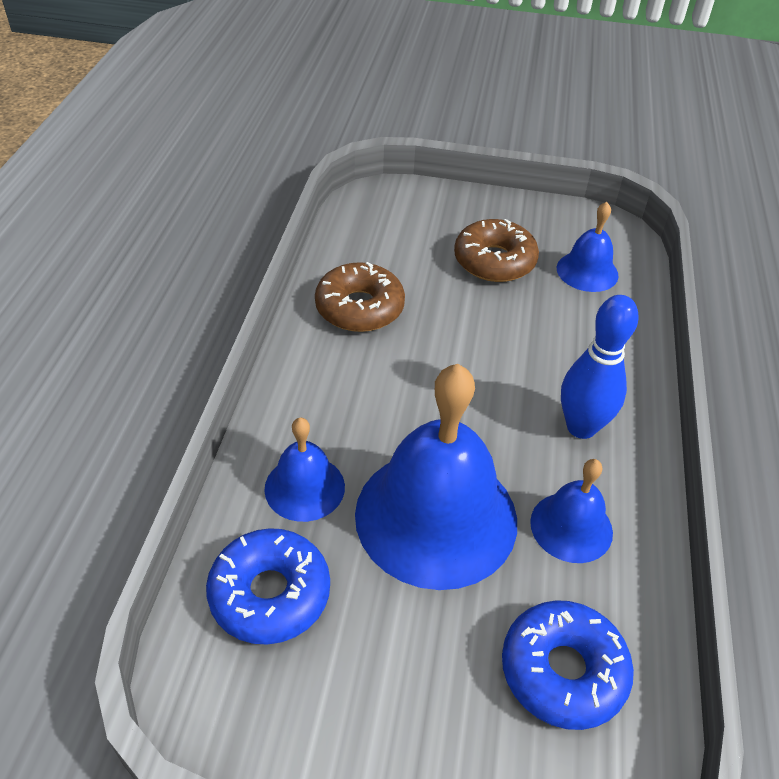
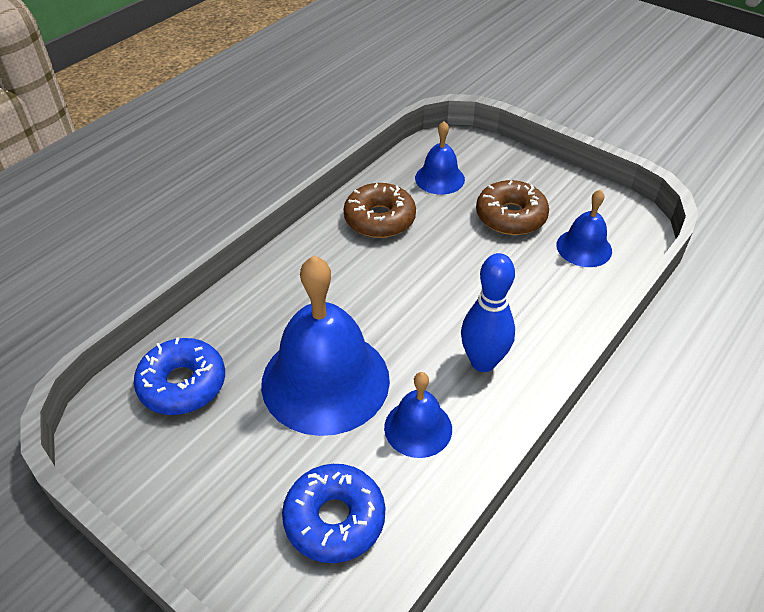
camera: 30 degrees right, 0 degrees up
blue bell [264,418,345,522] -> blue bell moved to [415,121,465,195]

